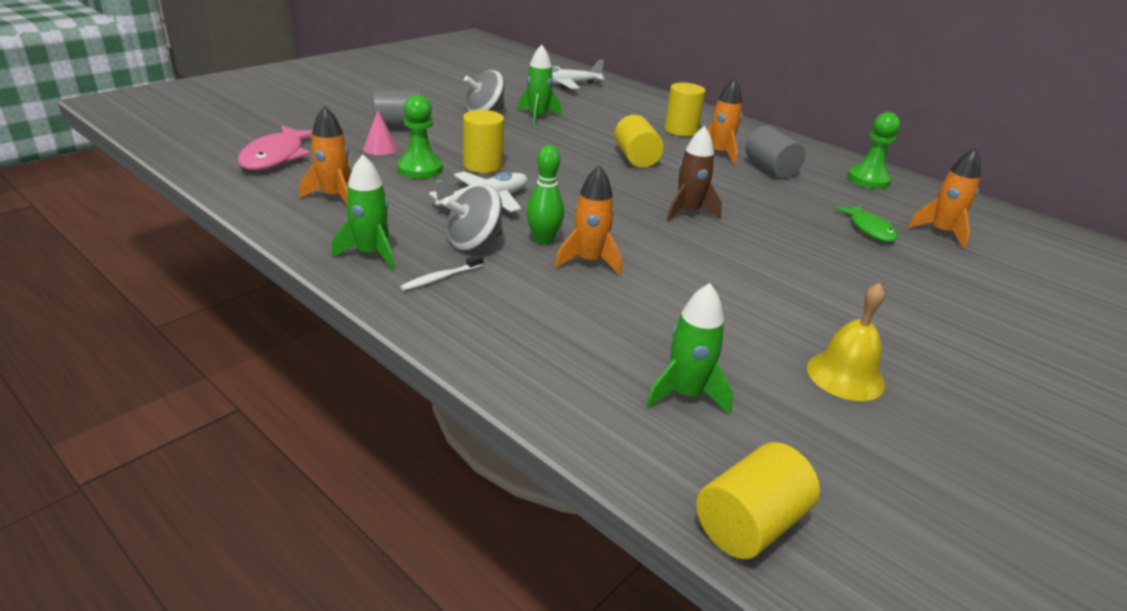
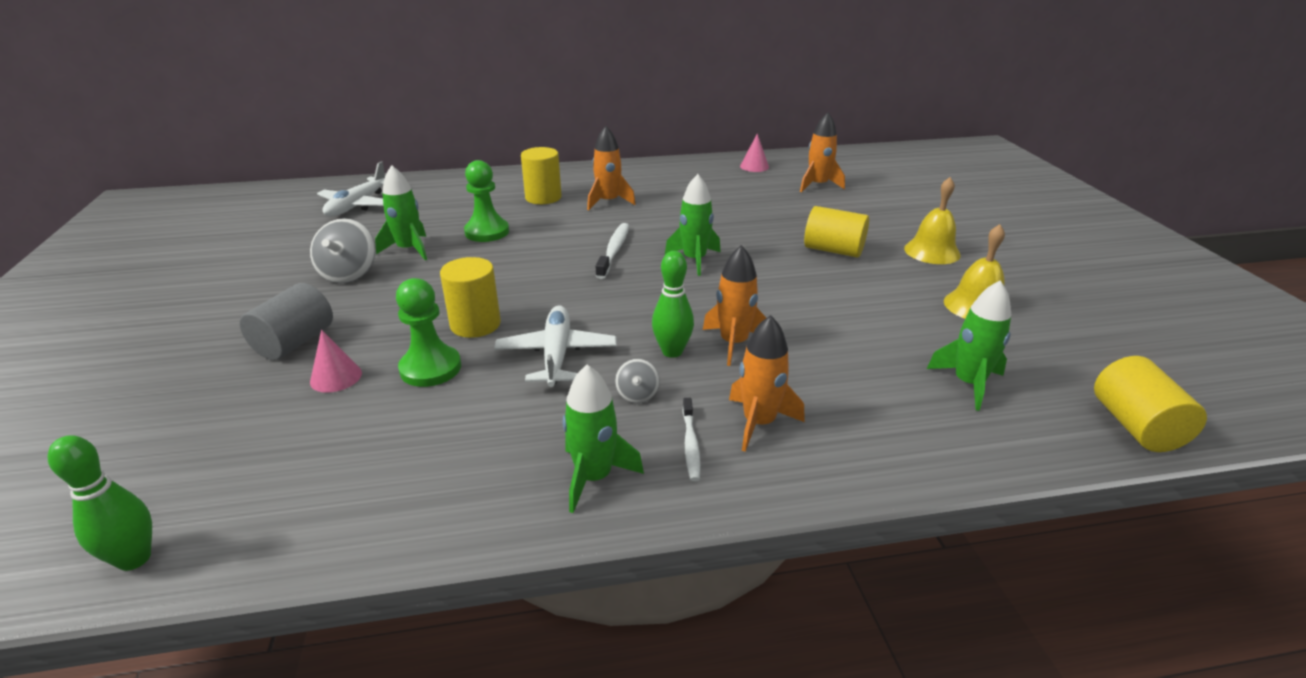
camera: 50 degrees left, 0 degrees up
pink fish [238,125,313,170] -> none
orange rocket [299,106,352,205] -> orange rocket moved to [729,315,805,452]
grey spinning top [443,184,502,251] -> grey spinning top [615,359,660,403], size x0.53
yellow cylinder [614,115,664,168] -> yellow cylinder moved to [804,206,869,258]
brown rocket [667,126,722,221] -> green rocket [665,174,721,276]
grey cylinder [745,126,805,178] -> none
green fish [835,205,898,242] -> none
green pawn [848,112,900,189] -> green pawn moved to [464,160,509,242]
none -> green bowling pin [47,435,152,571]
none -> white toothbrush [596,223,629,279]
none -> pink cone [740,134,769,172]
none -> yellow bell [904,177,961,264]

